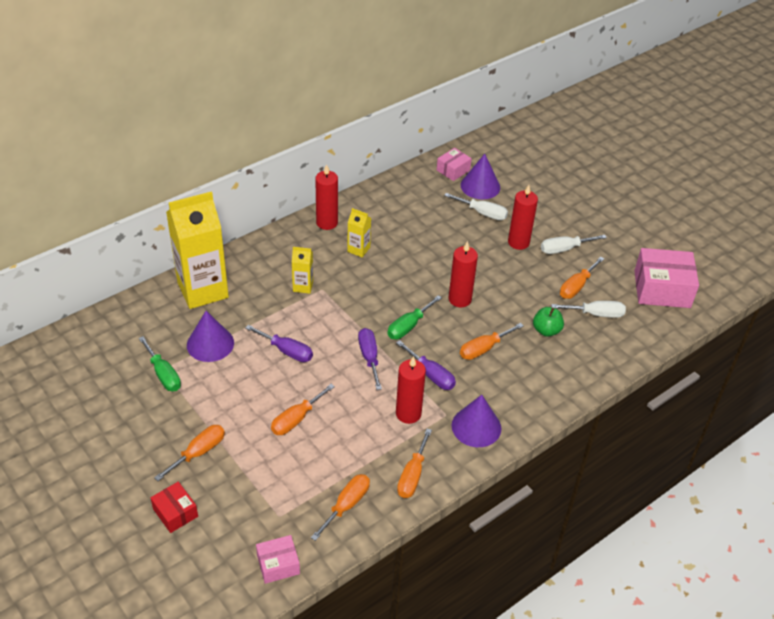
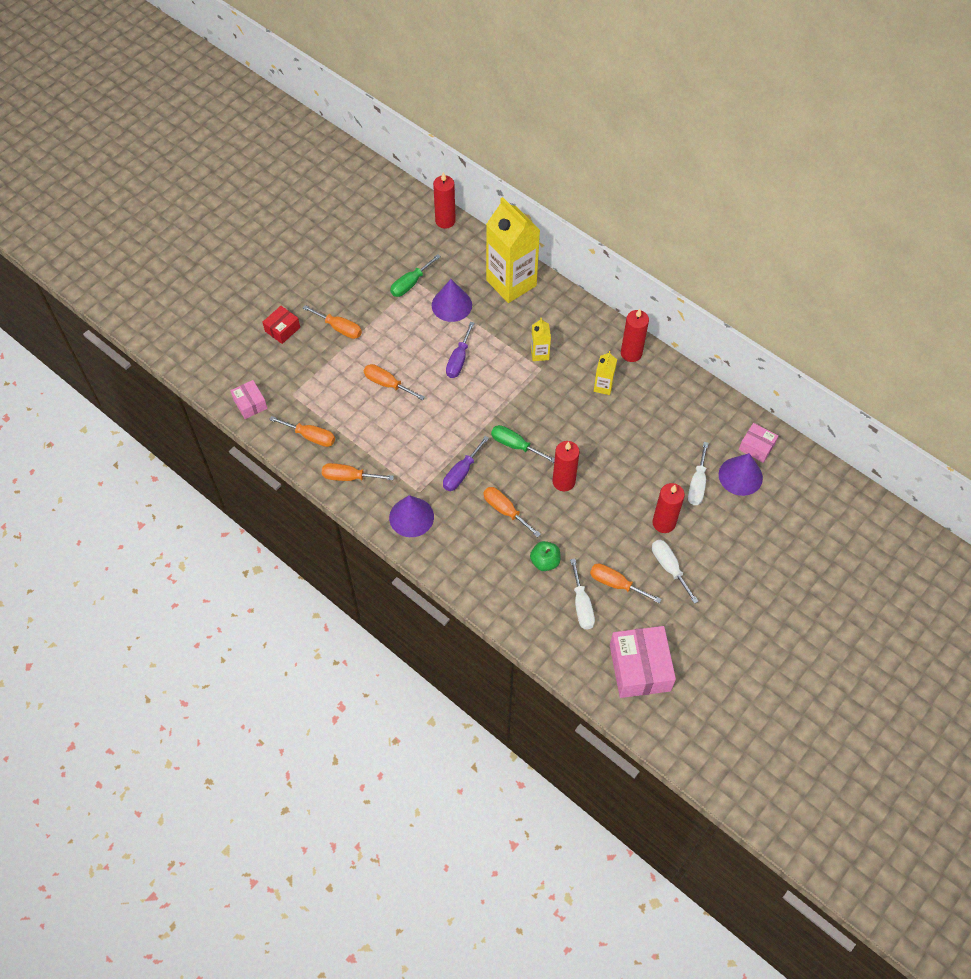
camera: 80 degrees right, 15 degrees up
purple screwdriver [358,328,382,390] -> none
red candle [396,356,426,424] -> red candle moved to [433,172,456,229]

